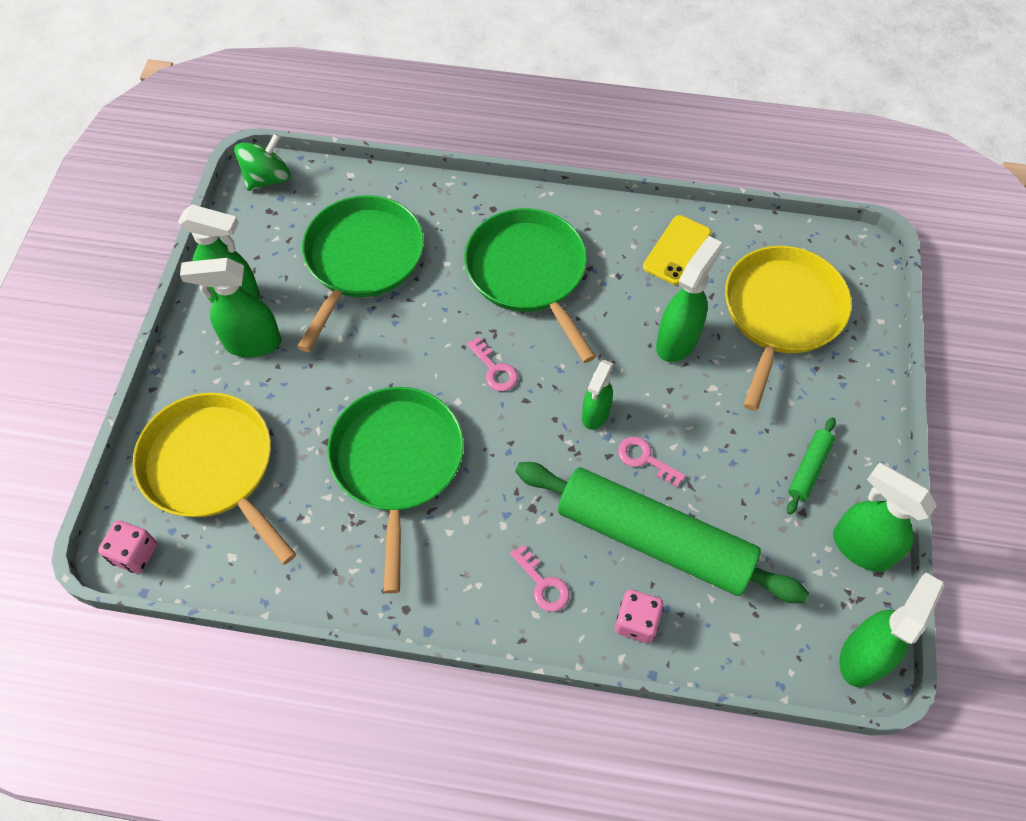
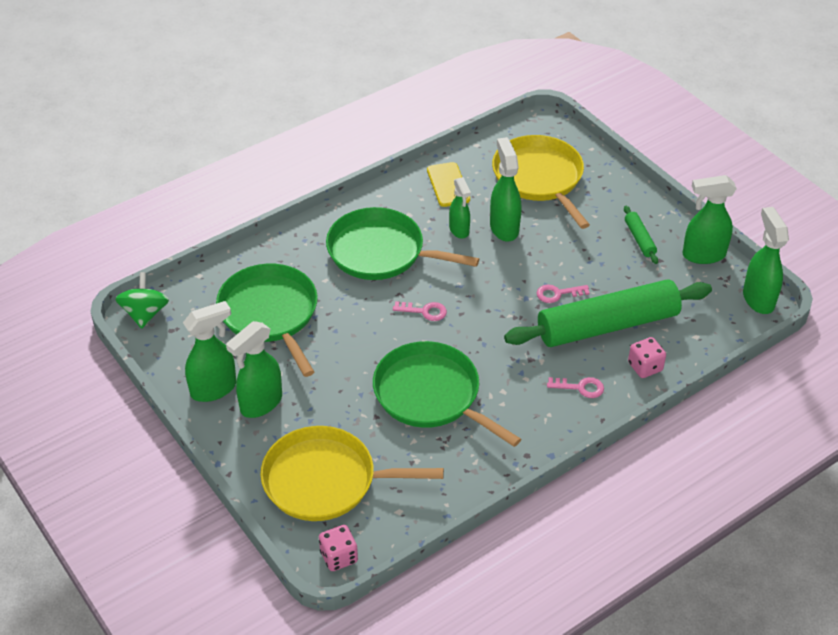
camera: 45 degrees left, 15 degrees down
green spray bottle [582,360,614,430] -> green spray bottle moved to [449,177,471,239]

